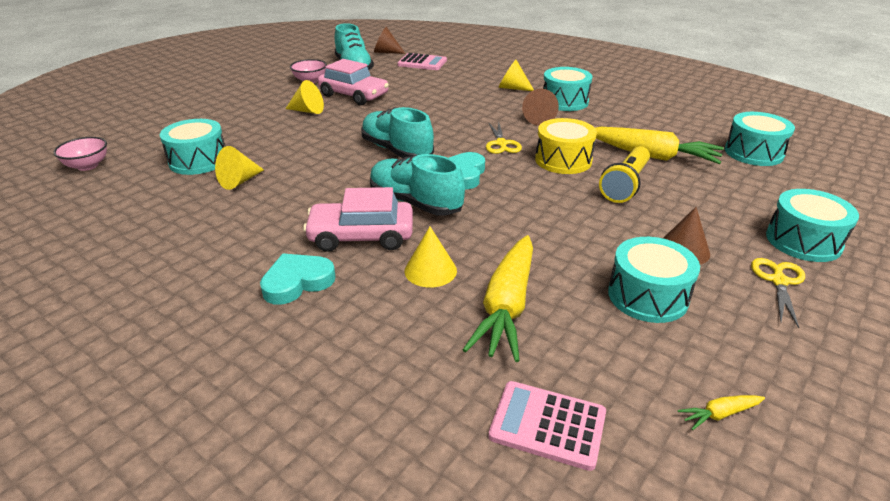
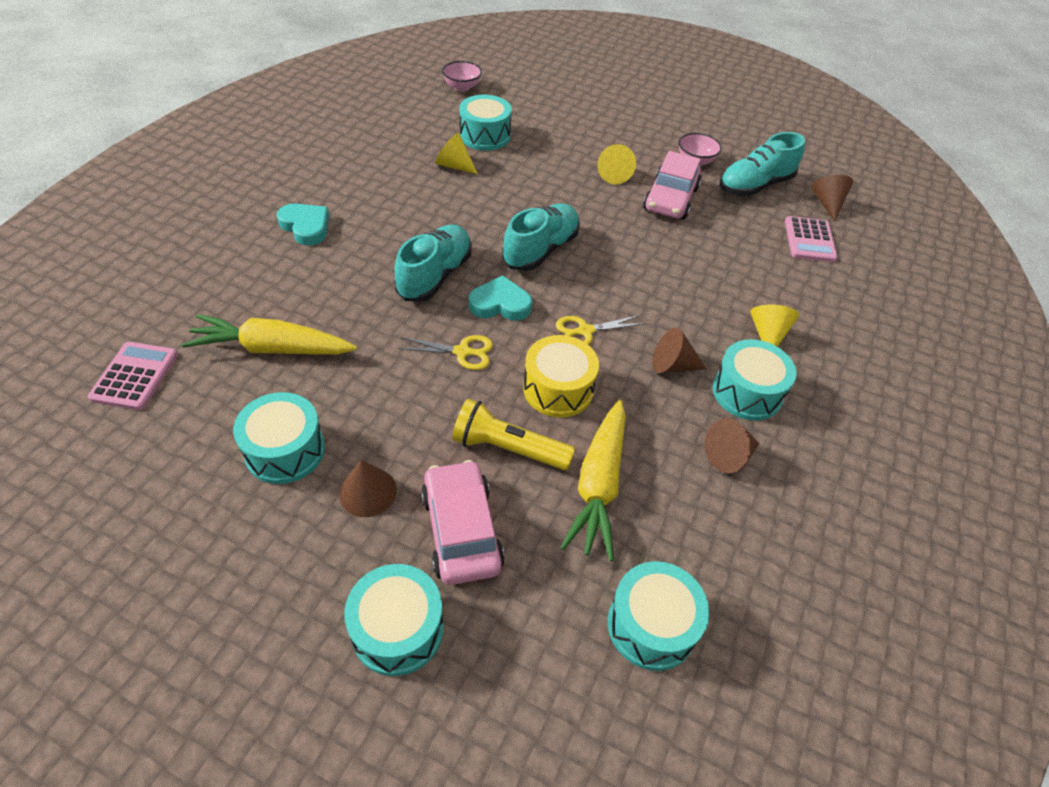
camera: 75 degrees right, 15 degrees up
pink car [303,187,413,252] -> pink car moved to [421,460,505,585]
yellow cone [404,227,457,287] -> none
yellow carrot [677,395,765,430] -> none
yellow scissors [751,258,805,328] -> yellow scissors moved to [398,335,493,370]
none -> brown cone [705,418,760,473]

